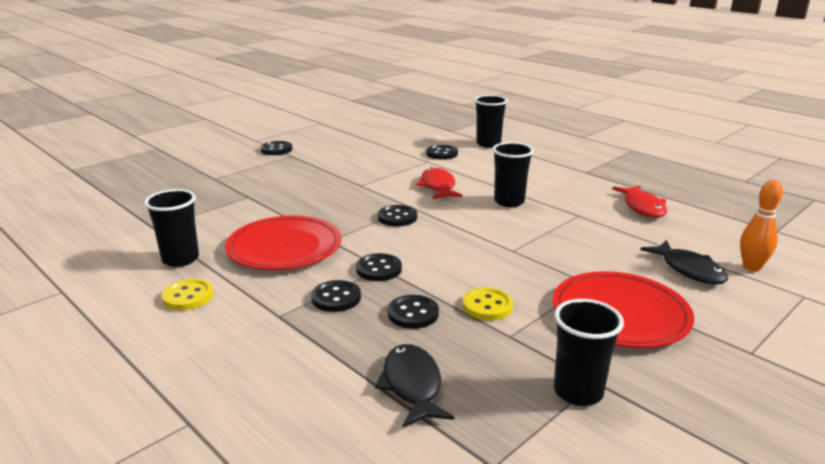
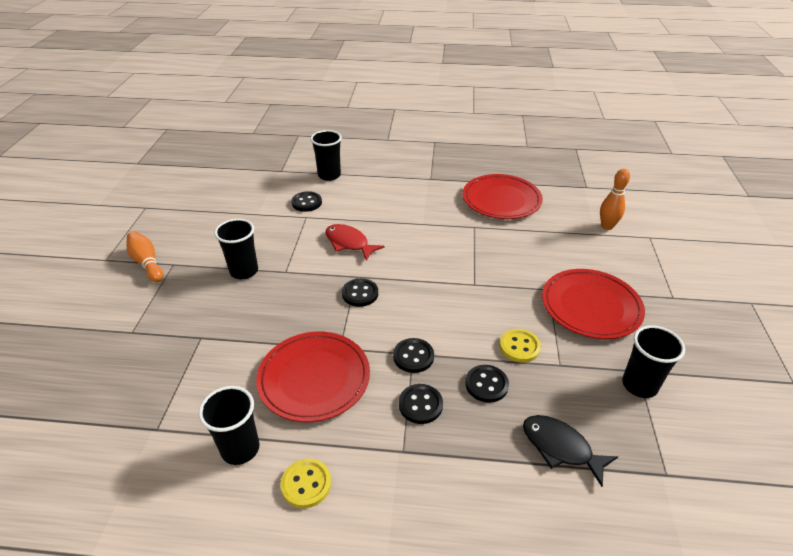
camera: 40 degrees left, 15 degrees up
black button [261,141,292,155] -> orange bowling pin [127,231,163,282]
black cup [492,142,534,207] -> black cup moved to [214,219,258,279]
red fish [612,185,667,218] -> red plate [463,174,543,219]
black fish [640,240,728,284] -> none

